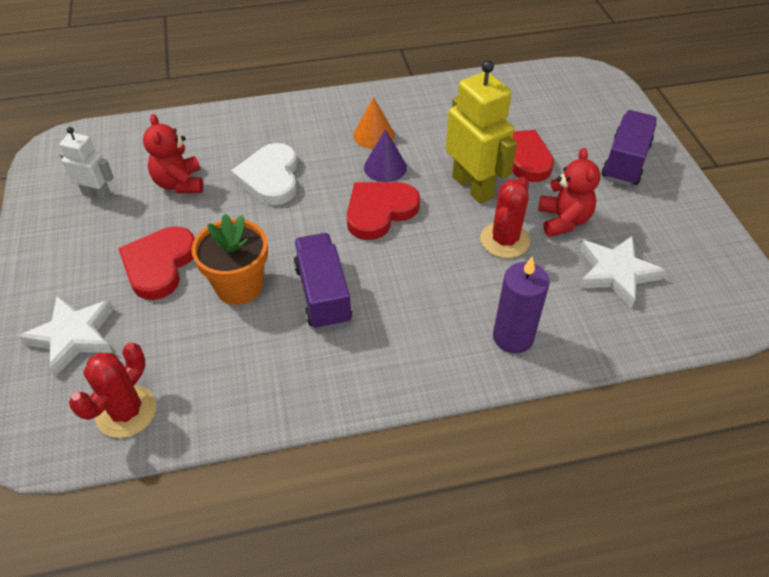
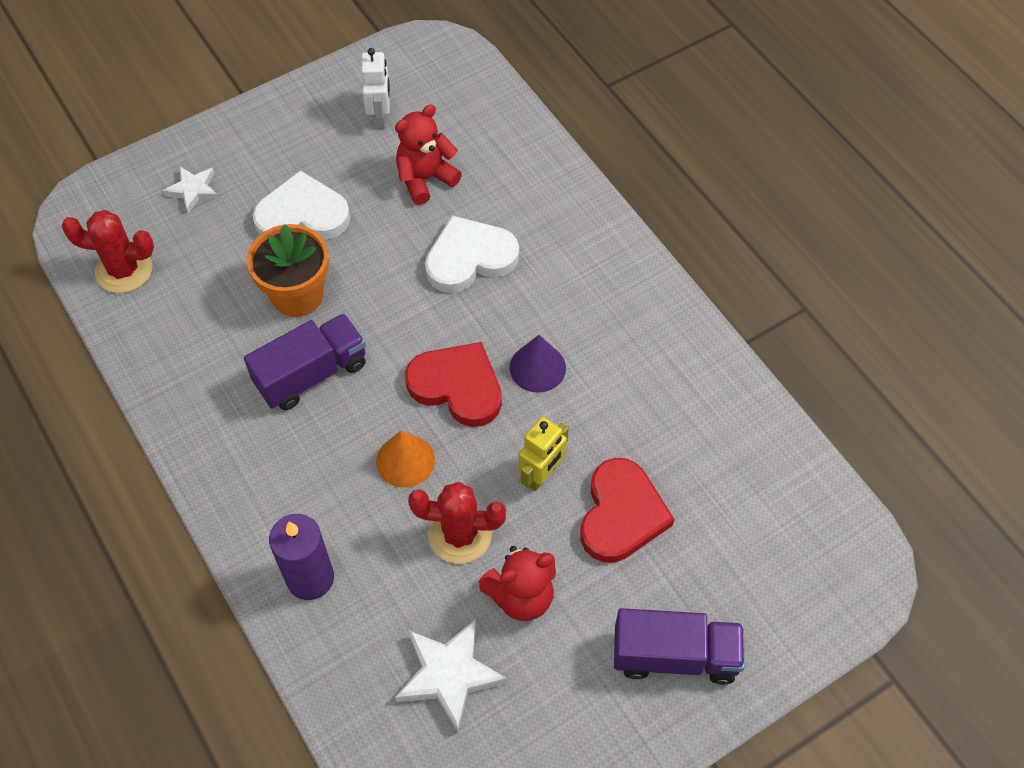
camera: 70 degrees right, 10 degrees up
white star [18,296,114,377] -> white star [163,166,219,213], size x0.60
red heart [118,226,195,300] -> white heart [252,170,350,240]
orange cone [353,97,395,149] -> orange cone moved to [376,431,435,488]
yellow robot [446,60,517,204] -> yellow robot [519,417,569,491], size x0.58

